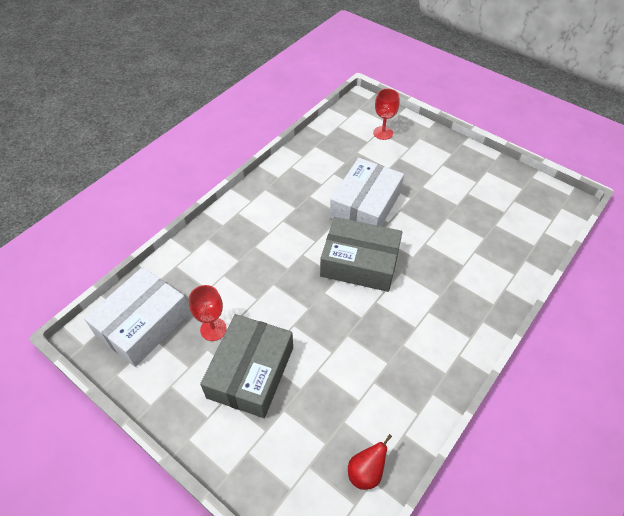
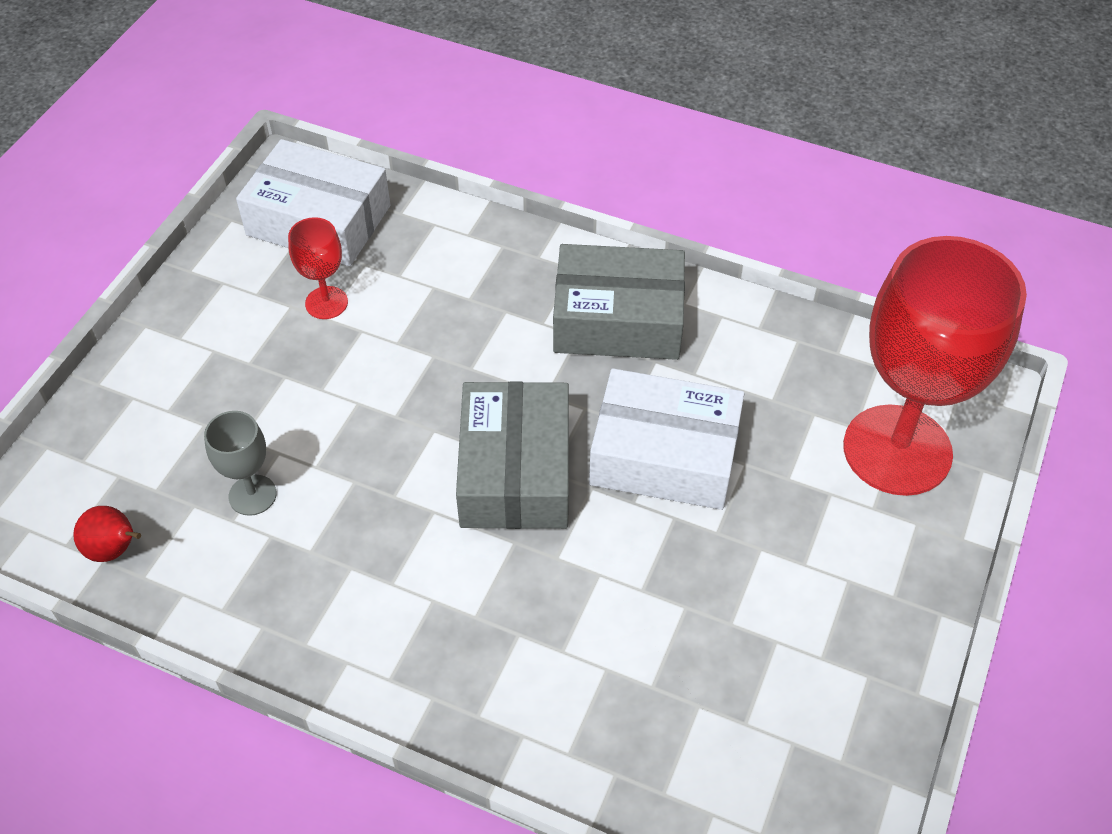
camera: 75 degrees right, 0 degrees up
grey box [200,314,293,418] -> grey box moved to [553,244,685,360]
red goblet [373,89,400,140] -> red goblet [843,236,1027,496], size x2.32
none -> grey goblet [204,411,277,516]

